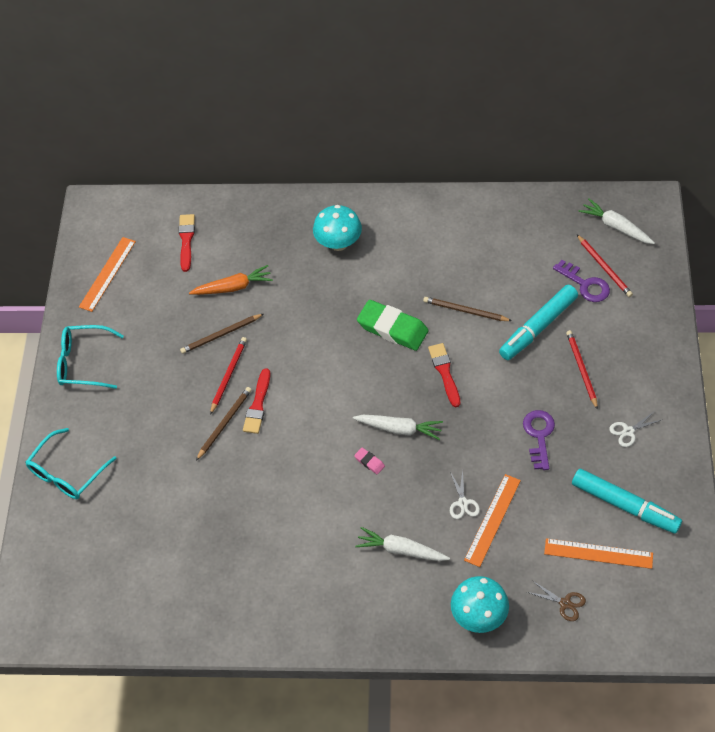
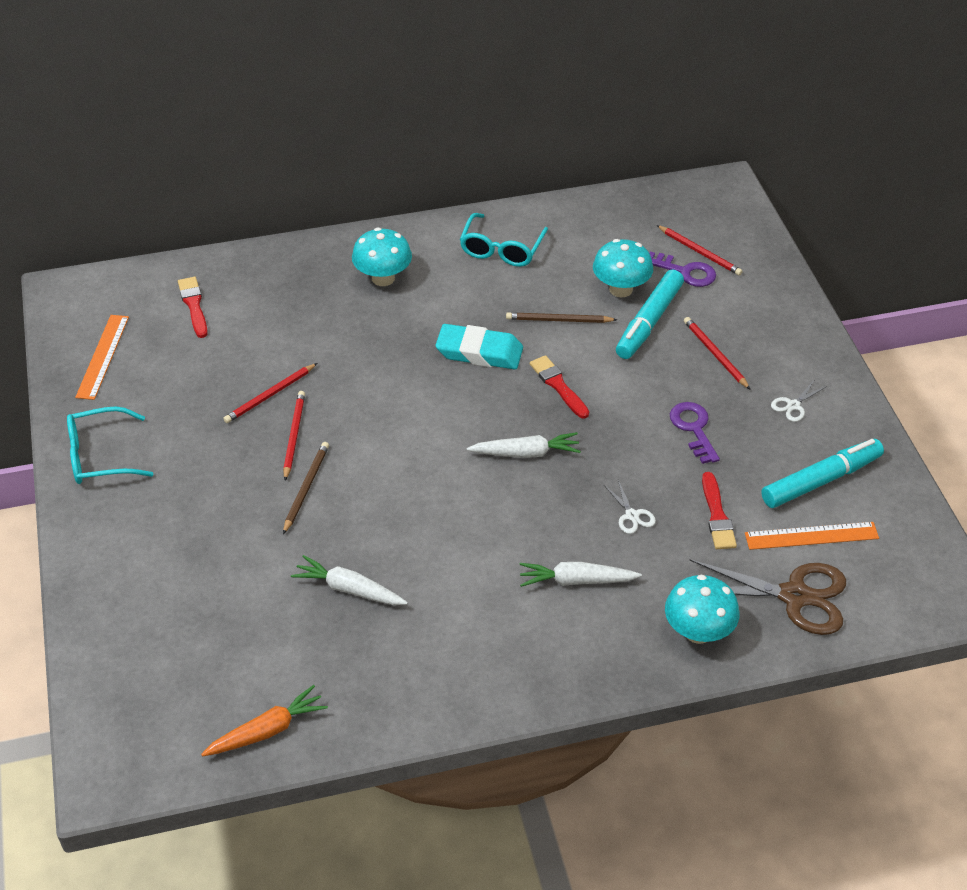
camera: 20 degrees left, 10 degrees down
turquoise glasses [25,428,116,499] -> turquoise glasses moved to [460,213,548,267]
brown pencil [180,314,263,354] -> red pencil [223,363,317,423]
orange carrot [189,265,273,295] -> orange carrot moved to [201,685,328,757]
red brush [243,368,271,434] -> red brush moved to [702,472,737,549]
pink eraser [354,448,385,474] -> none
green eraser [357,300,429,351] -> turquoise eraser [436,324,523,369]
orange ruler [464,474,521,567] -> none
brown scissors [527,581,586,621] -> brown scissors [689,560,846,635], size x2.21
turquoise marker [572,469,682,534] -> turquoise marker turned 45 degrees counterclockwise [761,439,884,508]
white carrot [578,199,655,244] -> white carrot moved to [291,555,408,605]
none -> turquoise mushroom [593,239,653,297]

